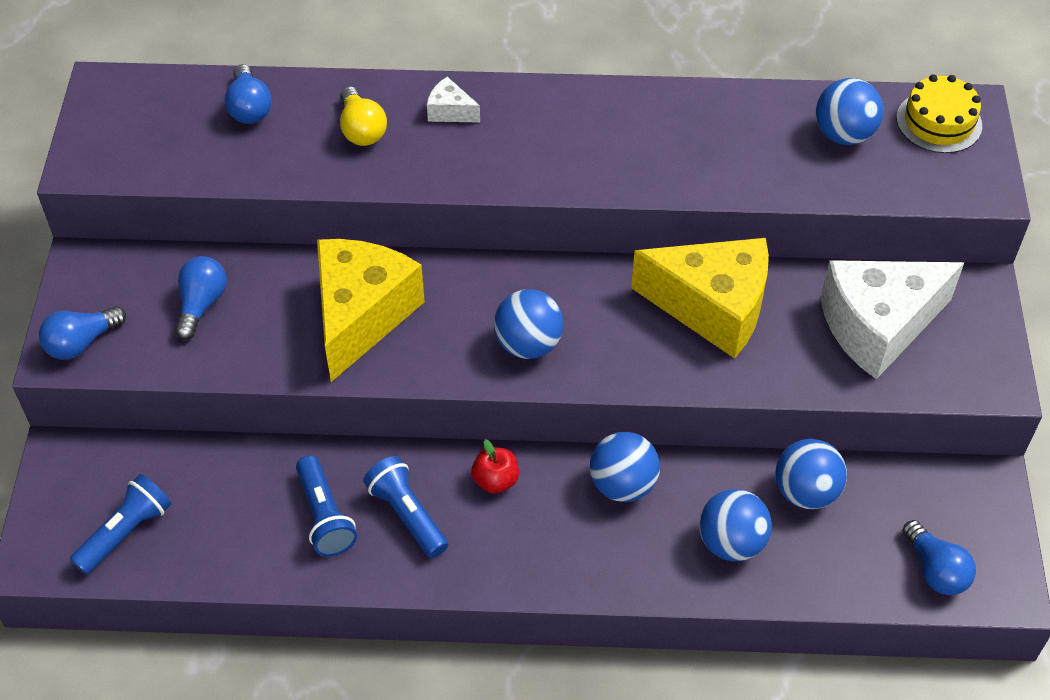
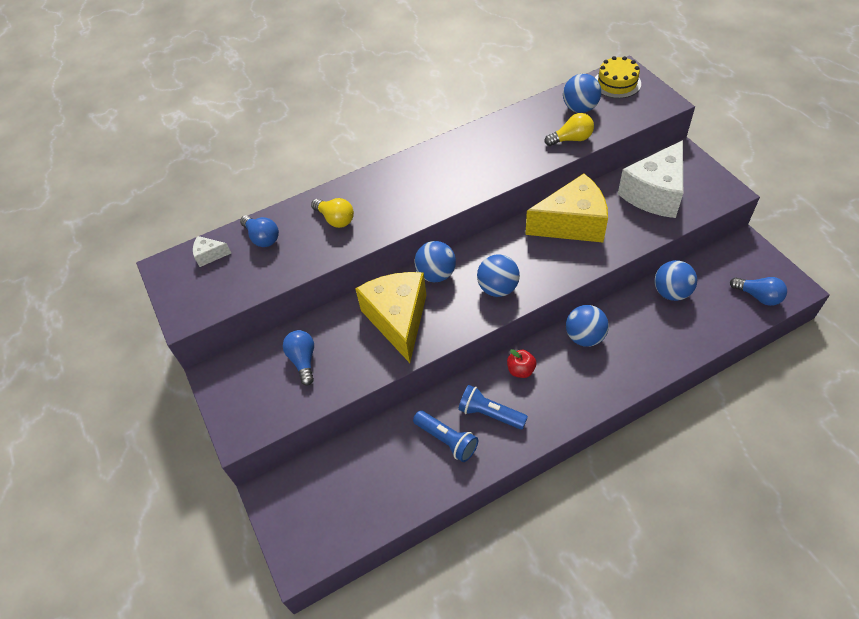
camera: 25 degrees left, 0 degrees up
blue light bulb [39,306,126,360] -> none
blue flashlight [70,474,171,574] -> none
white cheese [427,77,480,123] -> white cheese moved to [193,236,231,267]
blue ball [699,489,772,562] -> blue ball moved to [414,241,456,282]
none -> yellow light bulb [545,113,594,146]

